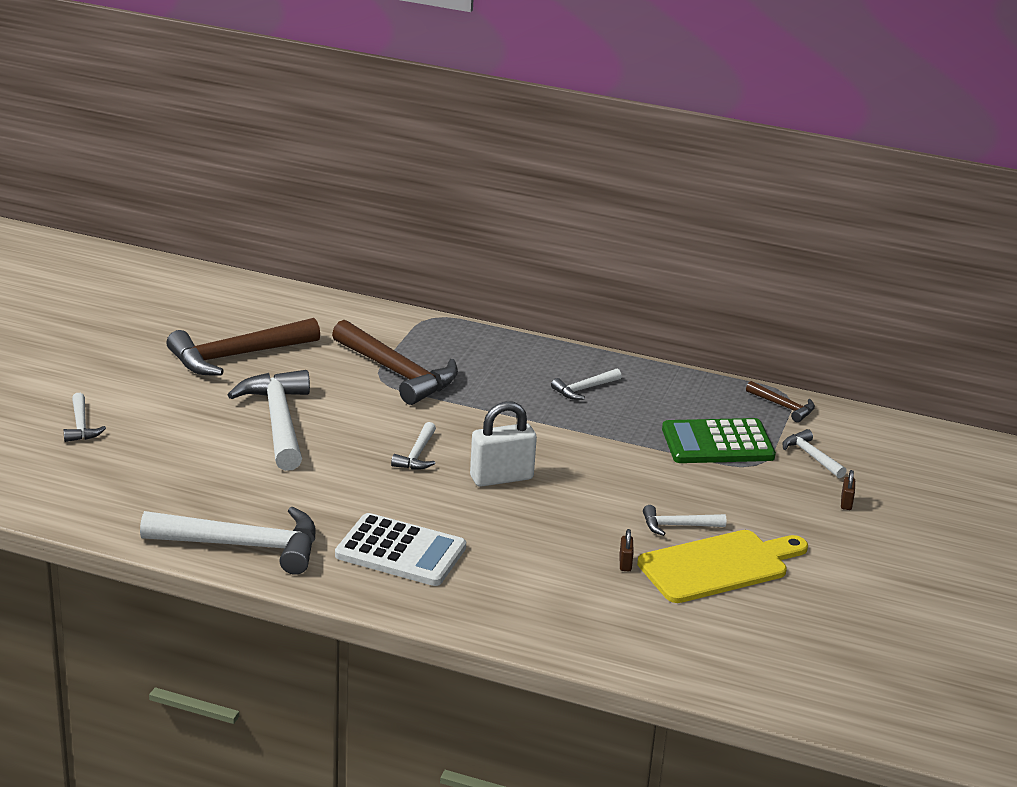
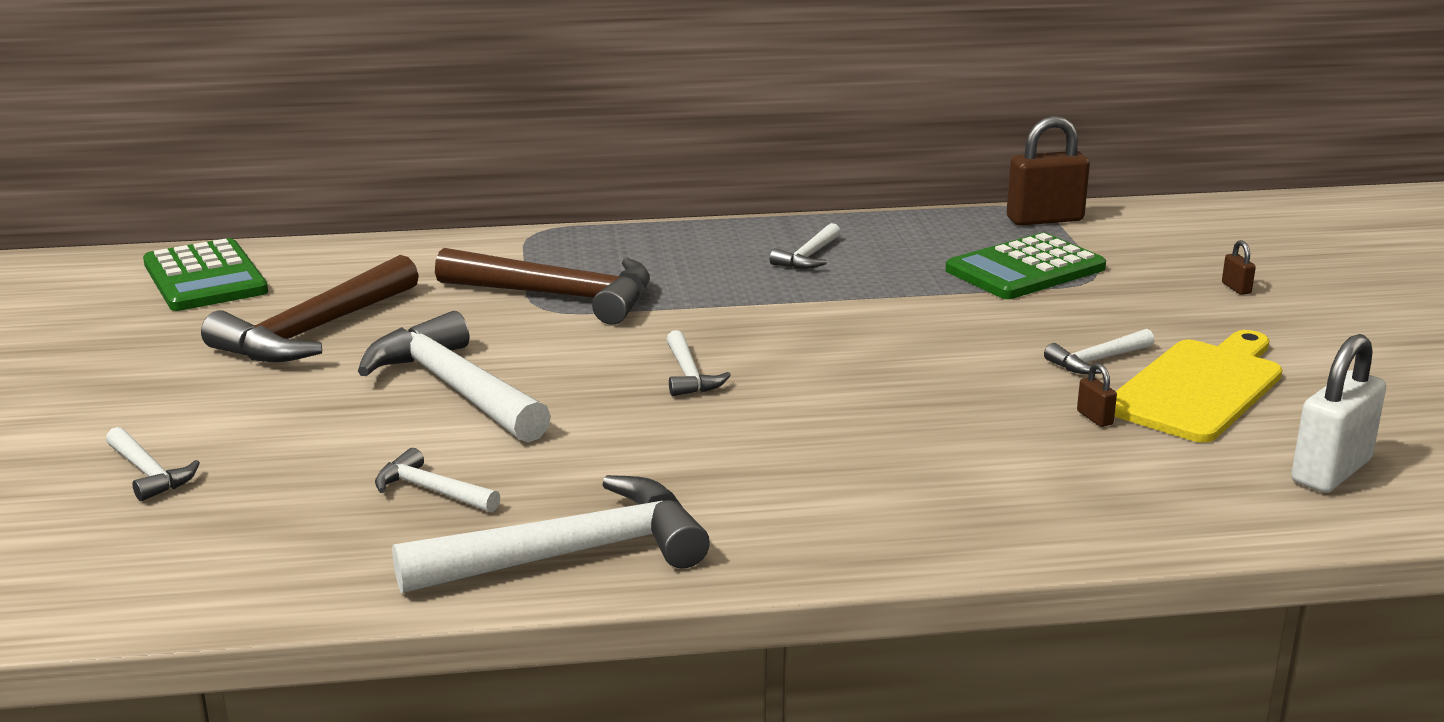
camera: 25 degrees left, 5 degrees down
white calculator [335,513,466,586] -> none
white padlock [470,401,537,487] -> white padlock moved to [1291,334,1386,493]
brown hammer [746,381,815,422] -> brown padlock [1007,116,1090,226]
white hammer [782,429,847,478] -> white hammer moved to [375,448,500,512]
none -> green calculator [143,238,268,311]

